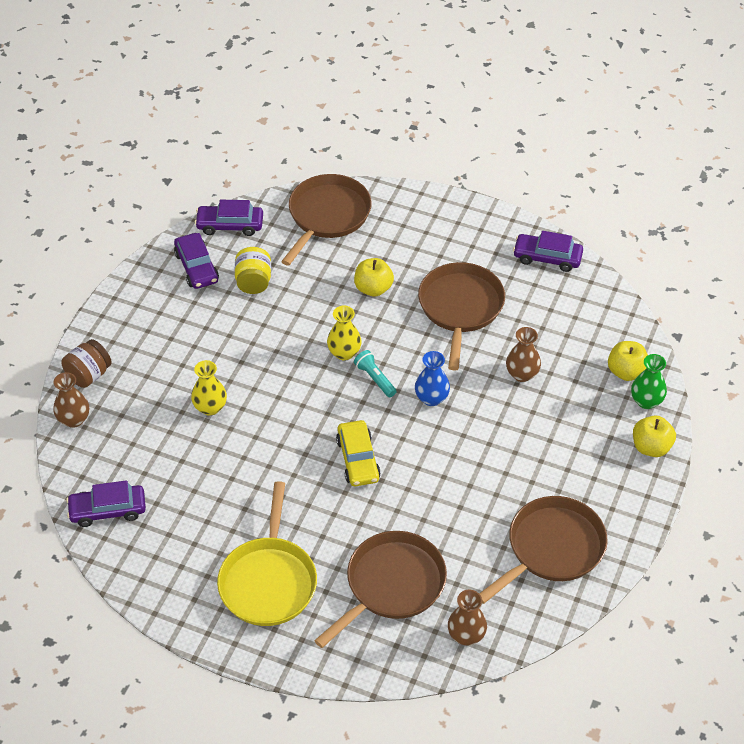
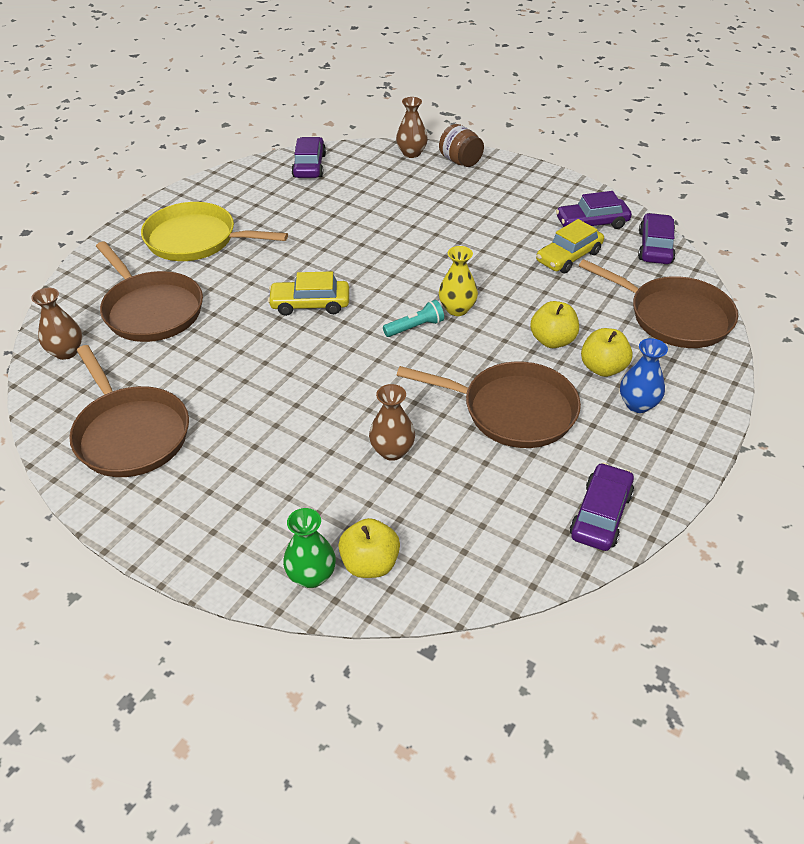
camera: 100 degrees right, 5 degrees down
yellow vase [191,360,227,416] -> none
yellow jar [235,247,271,294] -> yellow car [536,219,604,273]
blue vase [415,351,450,406] -> blue vase moved to [620,338,668,413]
yellow apple [633,415,676,457] -> yellow apple moved to [581,328,633,377]

